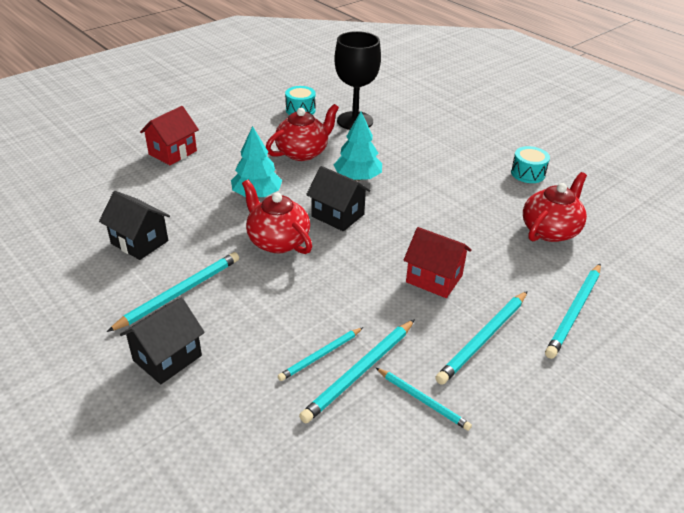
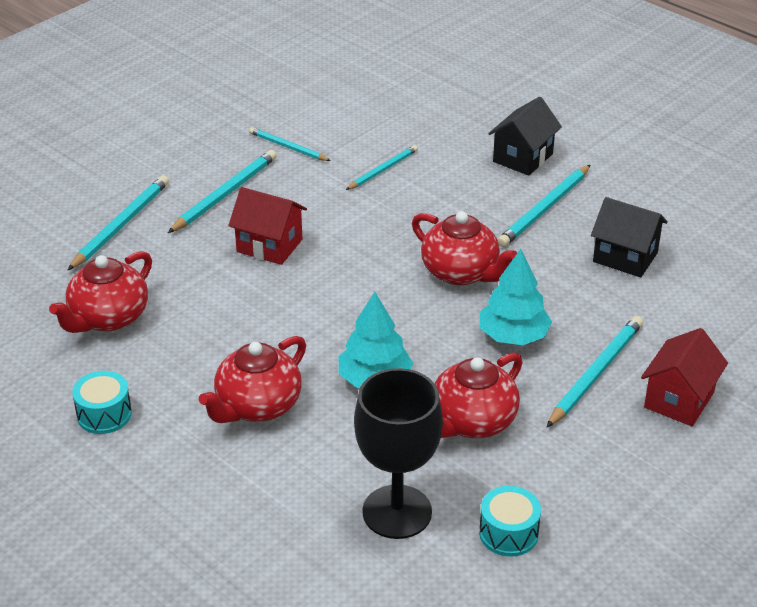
camera: 175 degrees right, 0 degrees up
turquoise pencil [299,319,415,423] -> turquoise pencil moved to [546,316,643,428]
black house [306,166,371,231] -> none
none -> red teapot [199,336,306,423]

